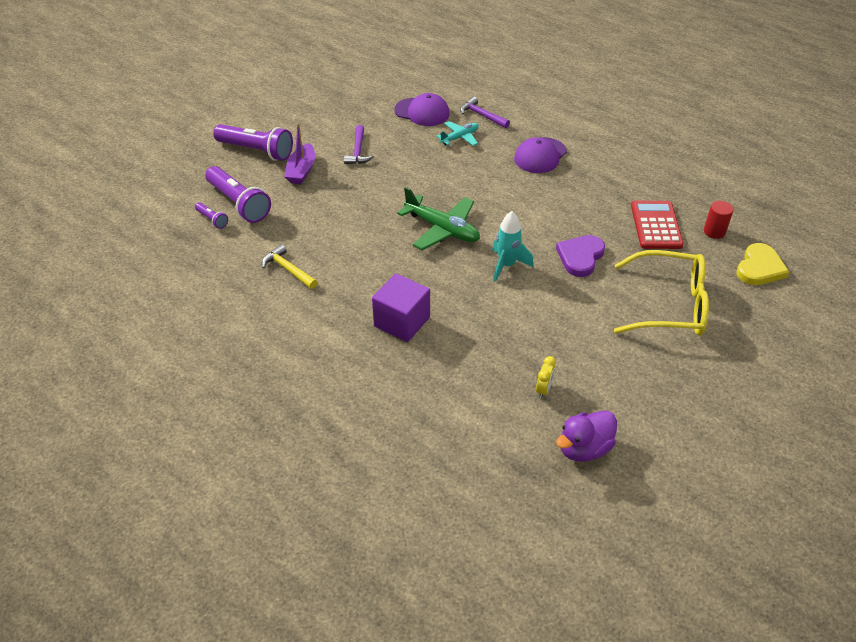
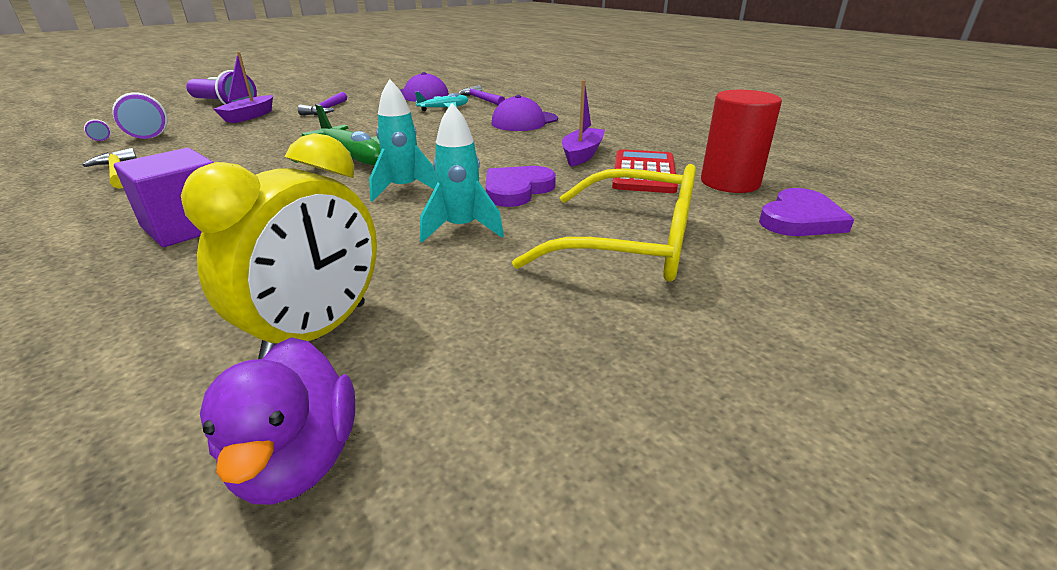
camera: 10 degrees right, 15 degrees down
yellow clock [536,356,556,398] -> yellow clock [181,133,377,359], size x2.35
purple duck [556,410,617,462] -> purple duck turned 75 degrees counterclockwise [200,337,355,505]
red cylinder [704,201,734,239] -> red cylinder [701,90,782,193], size x1.77
yellow heart [736,243,789,285] -> purple heart [759,188,854,236]
none -> turquoise rocket [420,103,504,243]
none -> purple boat [562,80,605,167]

